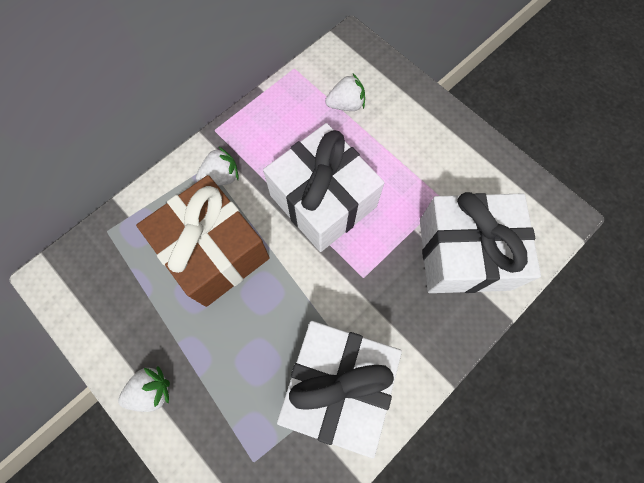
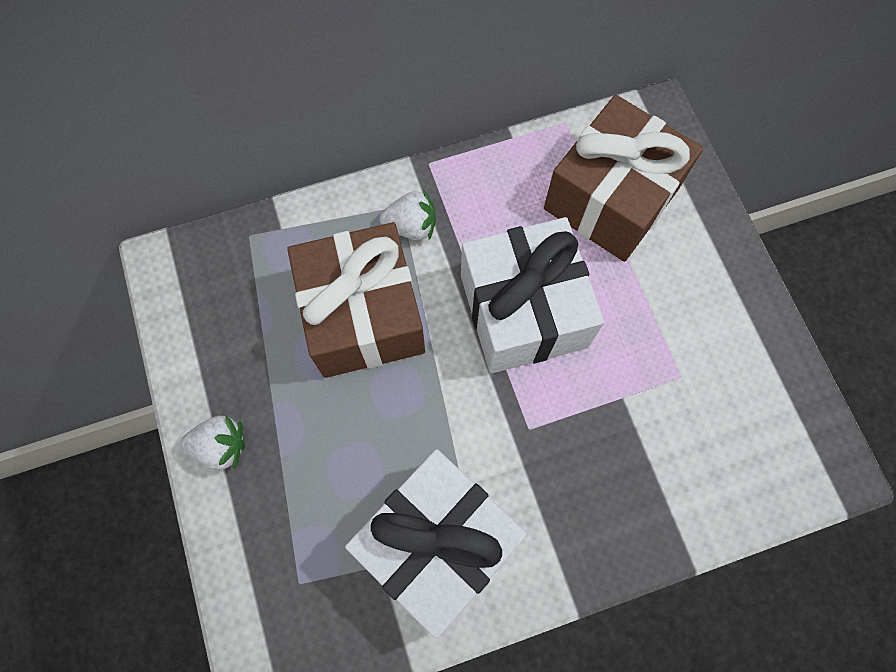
camera: 25 degrees right, 0 degrees up
white strawberry [325,74,365,111] -> brown gift [544,95,703,262]
white gift [420,192,541,293] -> none

